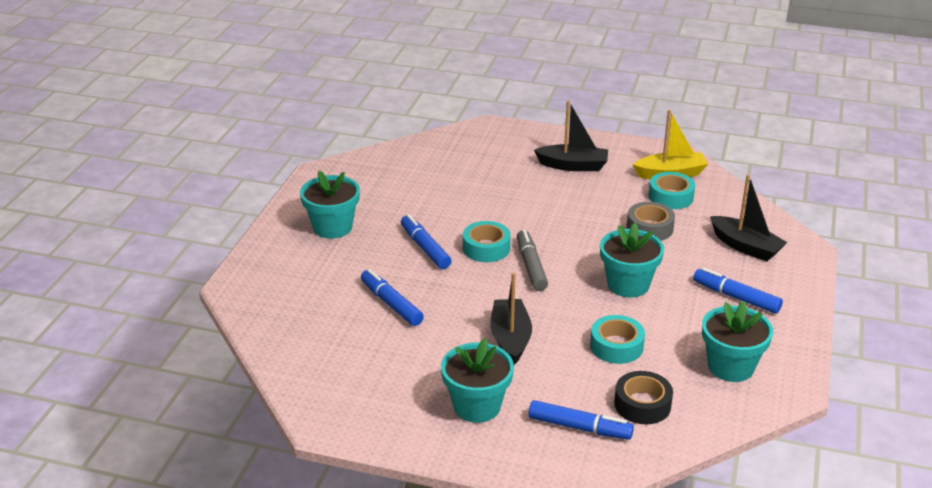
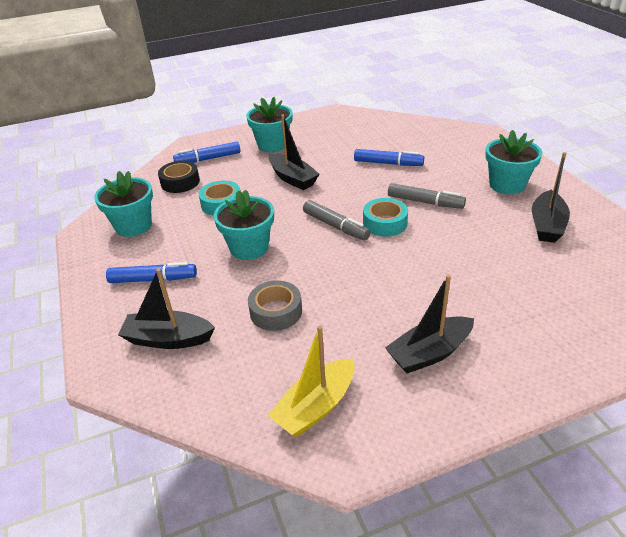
camera: 145 degrees right, 5 degrees up
blue marker [401,215,451,269] -> grey marker [388,183,466,209]
turquoise tape [649,172,695,209] -> none
none -> black boat [532,152,570,243]

